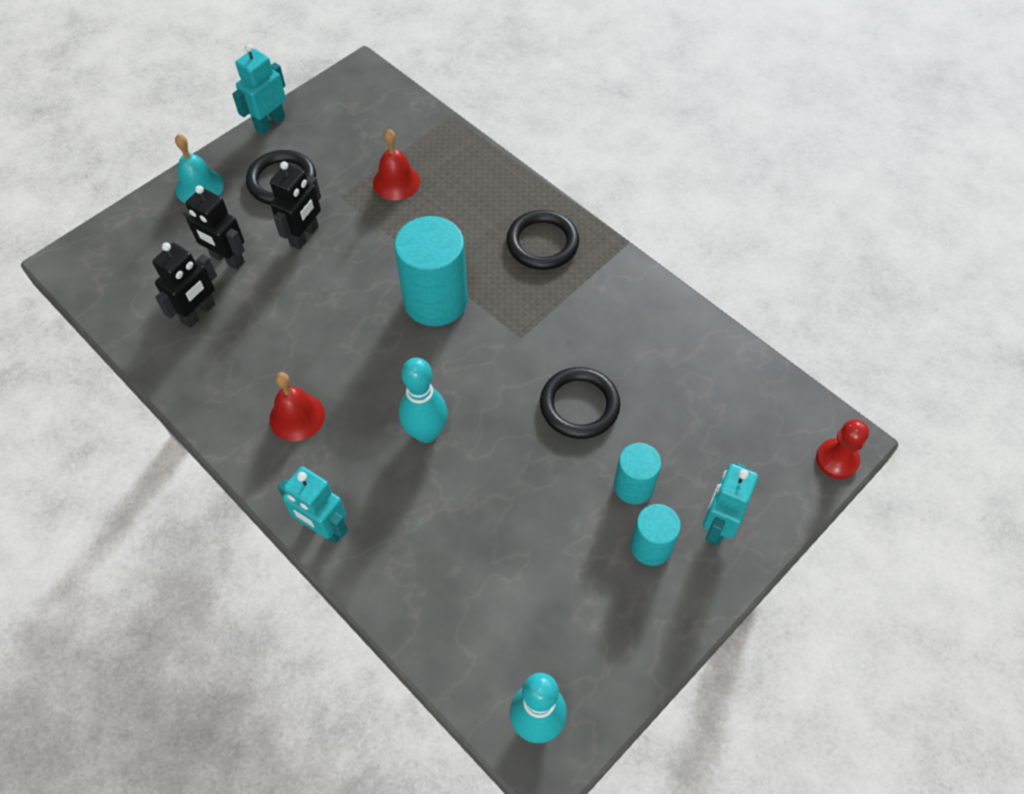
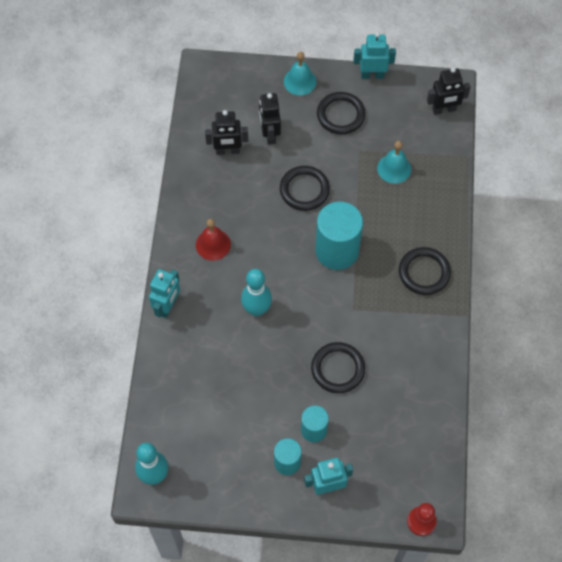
camera: 50 degrees right, 5 degrees up
black robot [270,161,321,250] -> black robot moved to [427,68,471,115]
turquoise robot [277,466,348,543] -> turquoise robot turned 150 degrees counterclockwise [149,269,180,318]
red bell [373,129,420,201] -> turquoise bell [377,141,411,184]
none -> black ring [280,166,330,211]

